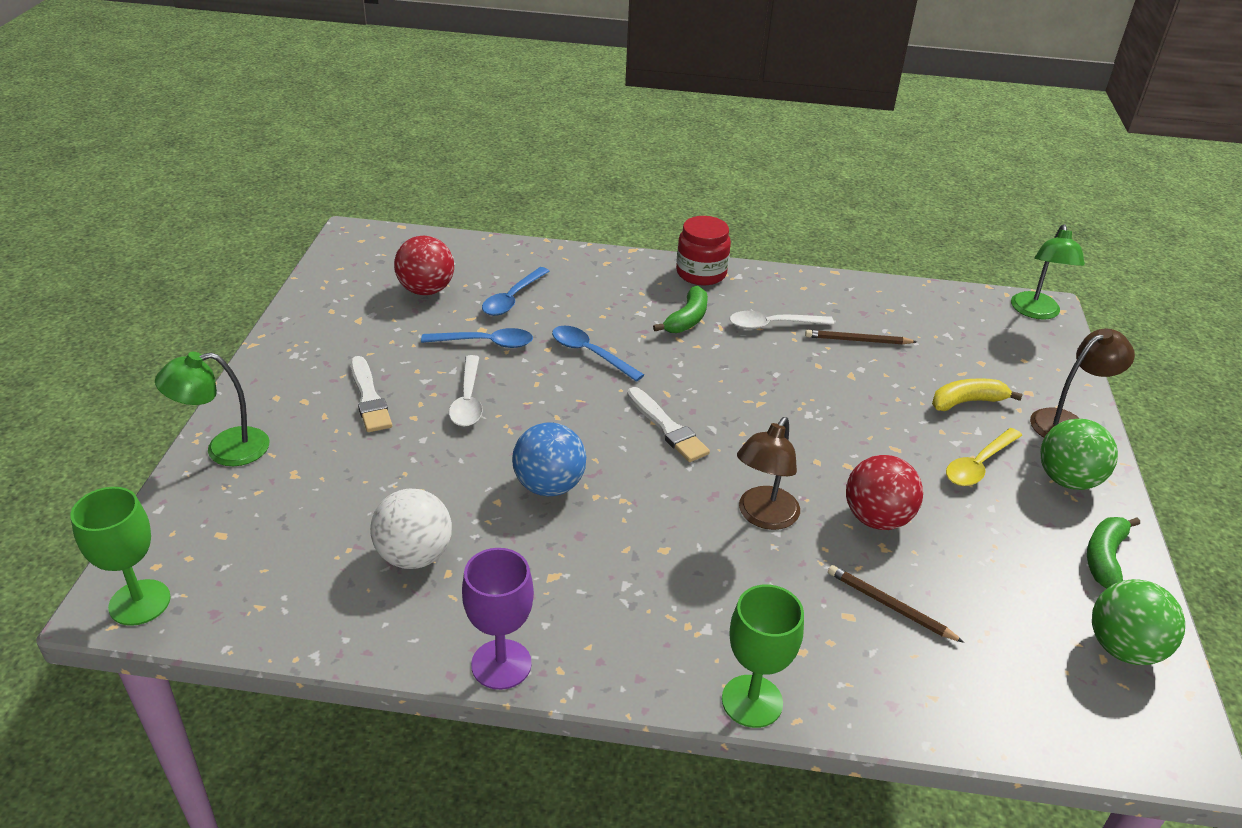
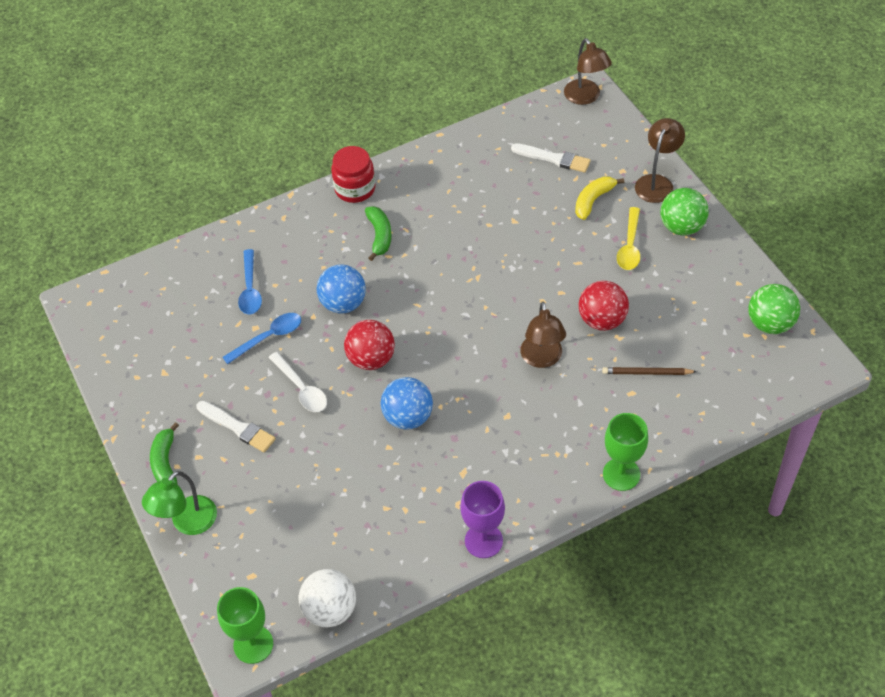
camera: 30 degrees left, 15 degrees up
white ball [370,489,452,569] -> white ball moved to [299,569,356,627]
red ball [394,236,454,295] -> red ball moved to [344,320,395,370]
blue spoon [552,326,644,382] -> blue ball [317,265,366,313]
white brush [627,387,710,462] -> white brush moved to [511,143,591,173]
white spoon [730,311,834,329] -> none
brown pencil [805,330,917,344] -> none
green lamp [1011,224,1085,320] -> brown lamp [564,38,612,105]
green banana [1087,517,1140,589] -> green banana moved to [150,422,179,485]

